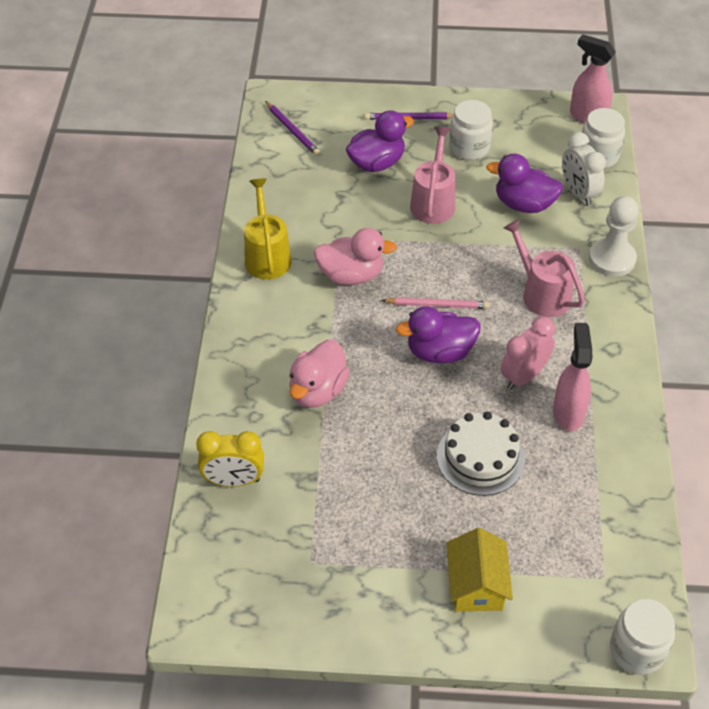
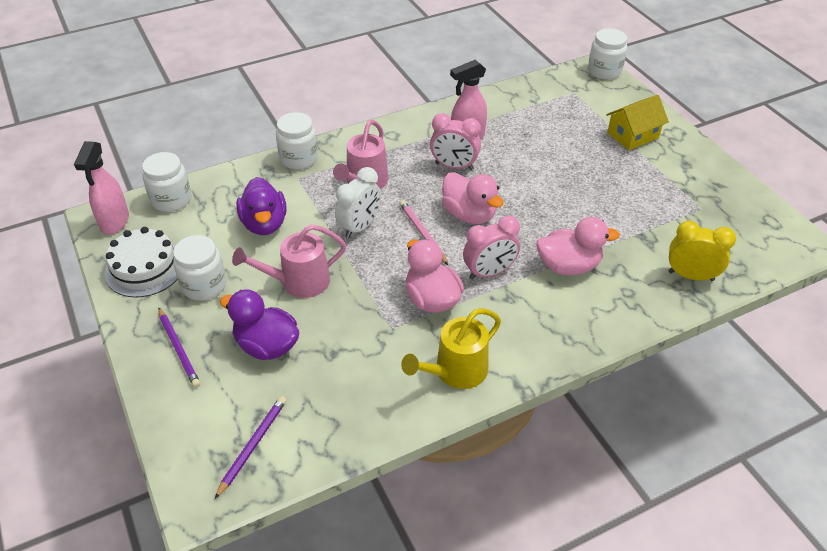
camera: 120 degrees left, 5 degrees down
yellow clock [196,431,264,487] -> yellow clock turned 45 degrees counterclockwise [668,221,736,281]
purple duck [396,306,480,363] -> pink duck [442,172,504,224]
white cake [437,411,525,496] -> white cake moved to [105,227,178,298]
white clock [562,132,606,206] -> white clock moved to [335,167,381,238]
white pawn [589,196,639,277] -> white jar [276,112,318,169]
none -> pink clock [463,216,520,280]

